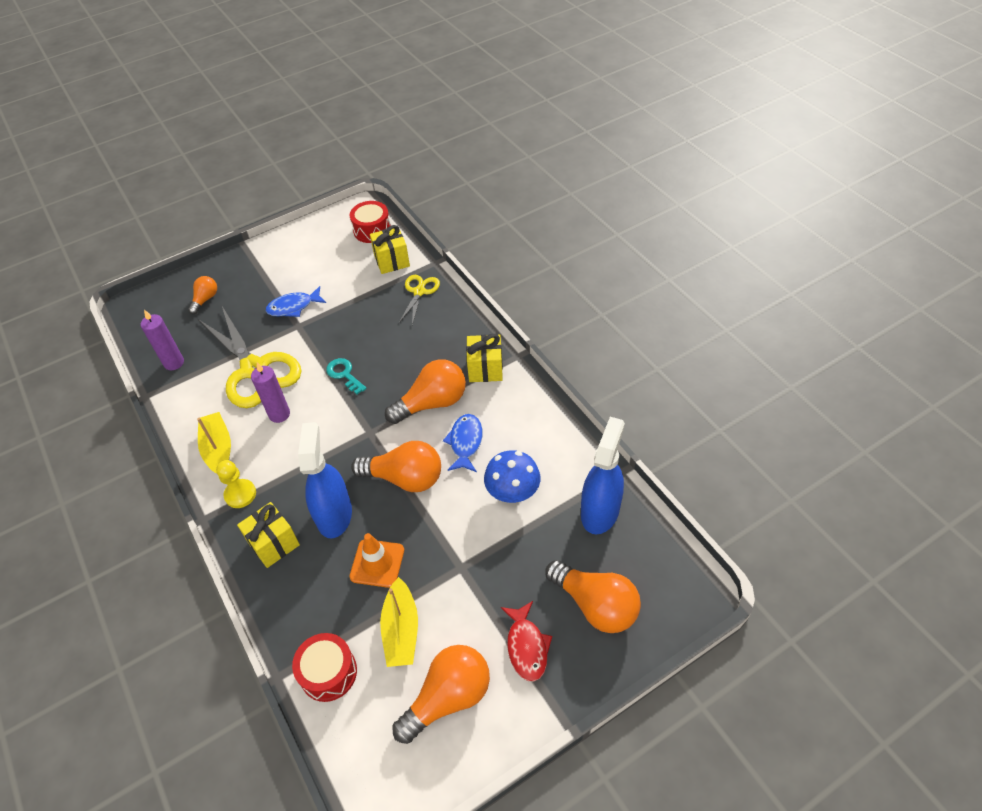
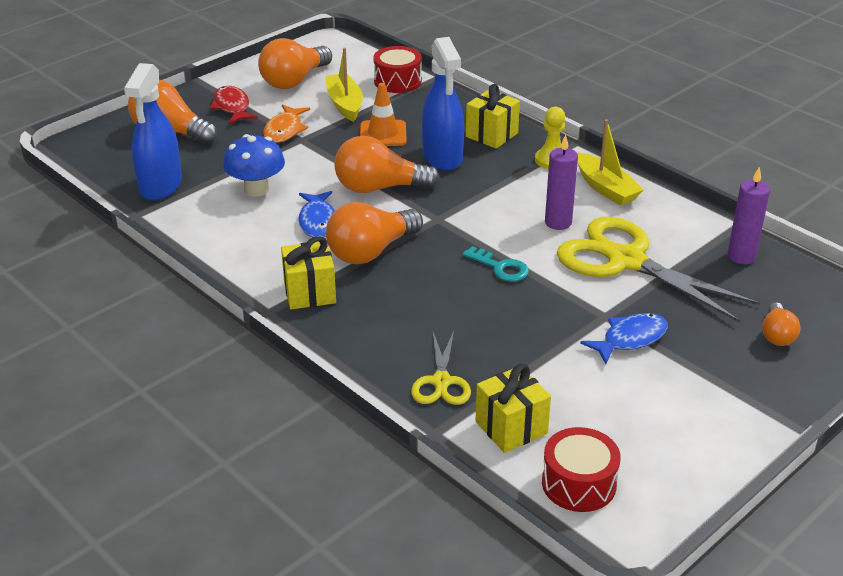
camera: 165 degrees right, 15 degrees down
none -> orange fish [263,104,310,143]

